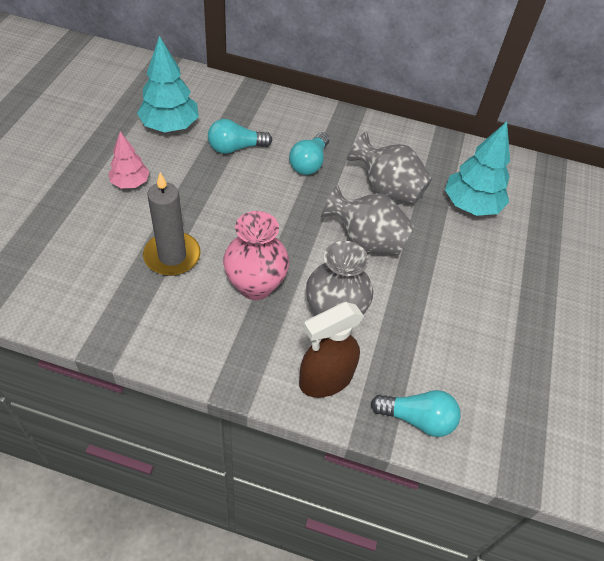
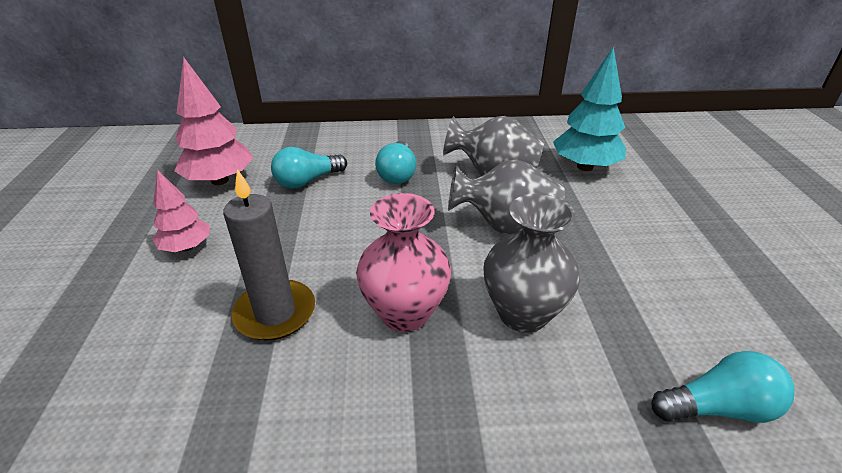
camera: 15 degrees left, 15 degrees down
turquoise tree [137,36,199,132] -> pink tree [174,57,254,185]
brown spray bottle [299,302,364,398] -> none

